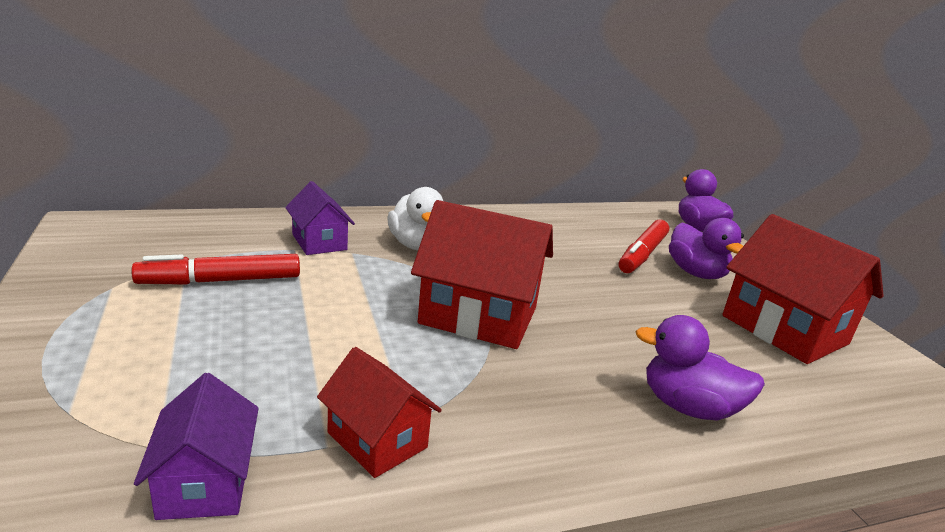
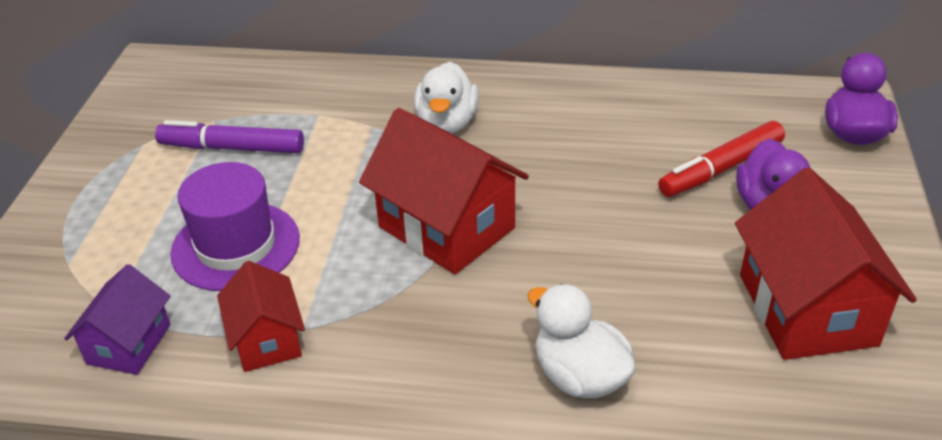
camera: 30 degrees right, 15 degrees up
red marker [131,254,300,285] -> purple marker [155,120,304,153]
purple house [285,181,355,255] -> none
purple duck [635,315,765,421] -> white duck [527,284,636,398]
none -> purple hat [170,162,300,291]

